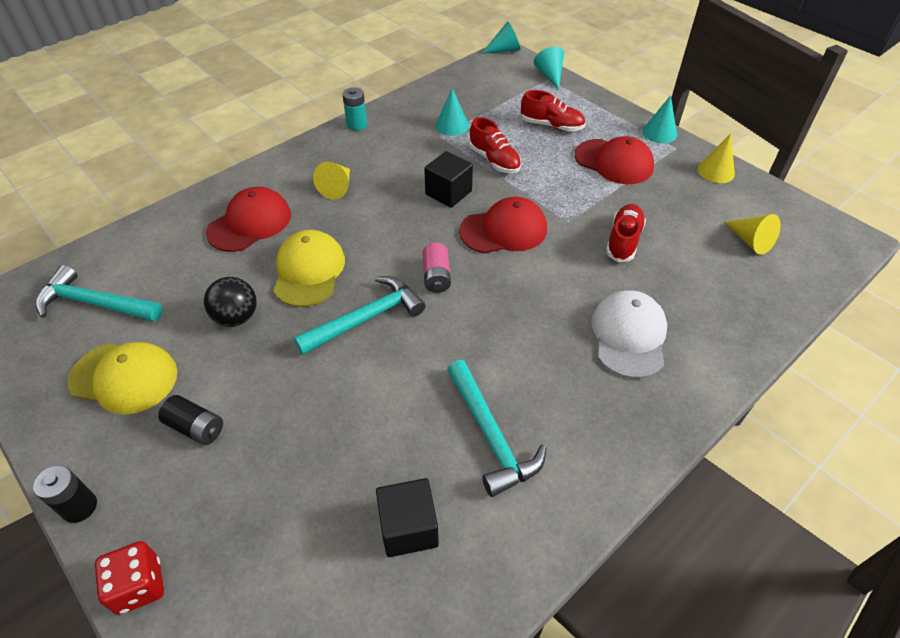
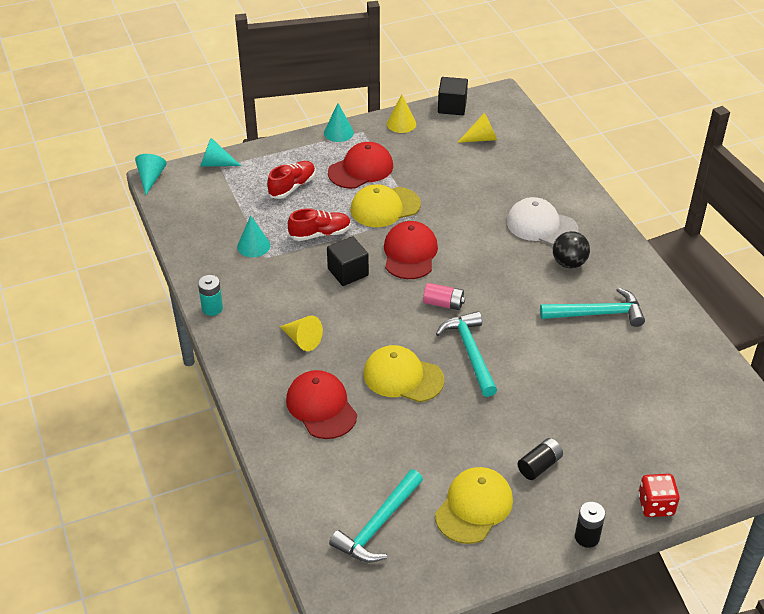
camera: 70 degrees left, 5 degrees down
black ball [204,277,257,327] -> black ball moved to [553,231,590,268]
black cube [376,478,439,557] -> black cube moved to [438,77,468,115]
red shoe [606,204,646,262] -> none
none -> yellow cap [351,184,421,227]

